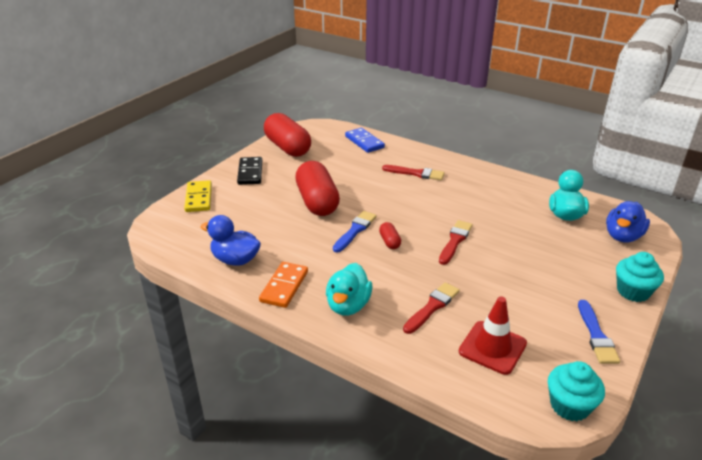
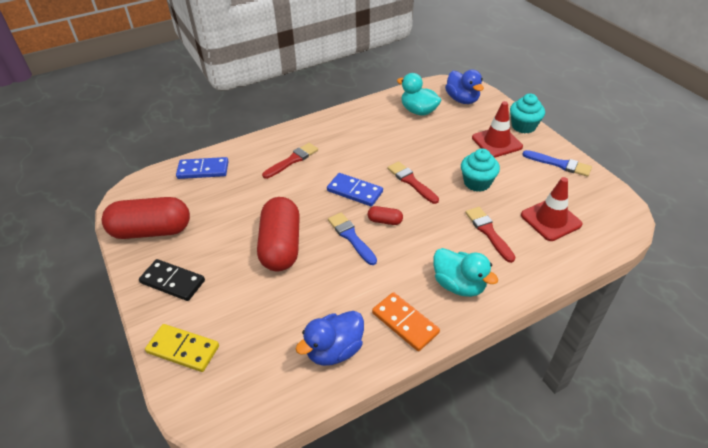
camera: 60 degrees left, 10 degrees up
red capsule [295,161,340,216] -> red capsule turned 75 degrees clockwise [257,197,300,272]
turquoise cupcake [548,361,605,421] -> turquoise cupcake moved to [461,149,500,192]
none -> blue domino [327,173,383,206]
none -> red traffic cone [472,101,523,158]

